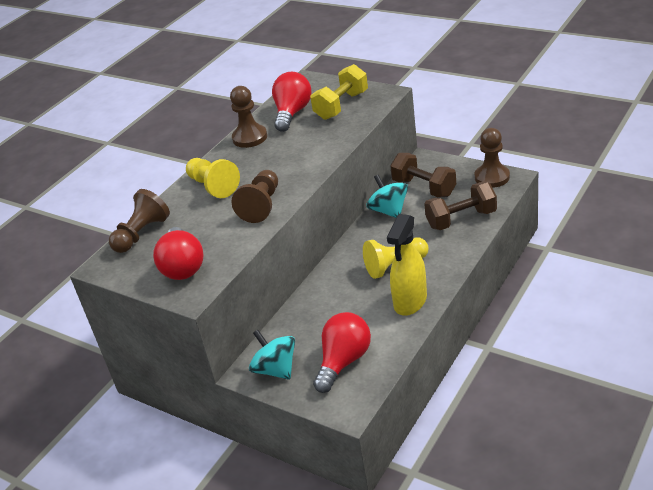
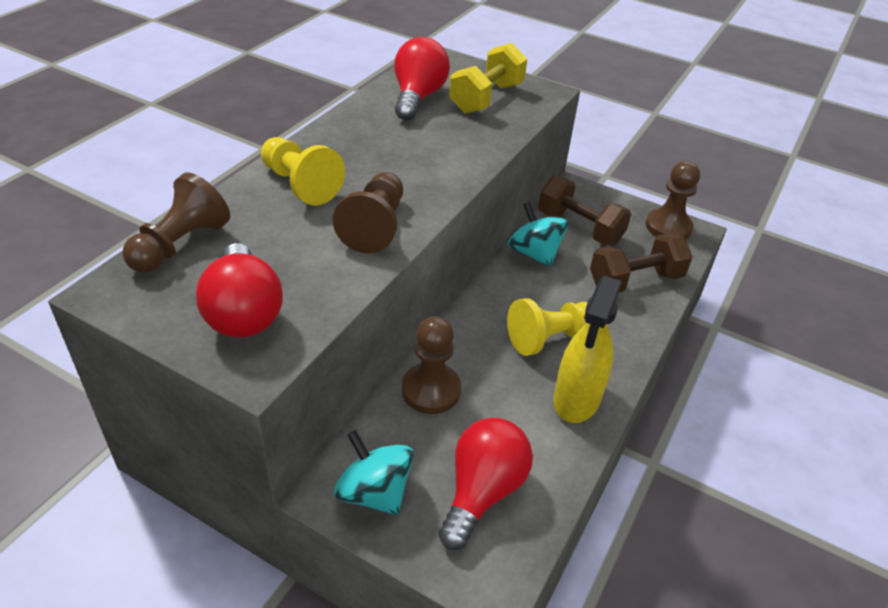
camera: 10 degrees left, 5 degrees up
brown pawn [230,86,267,148] -> brown pawn moved to [402,316,461,414]

